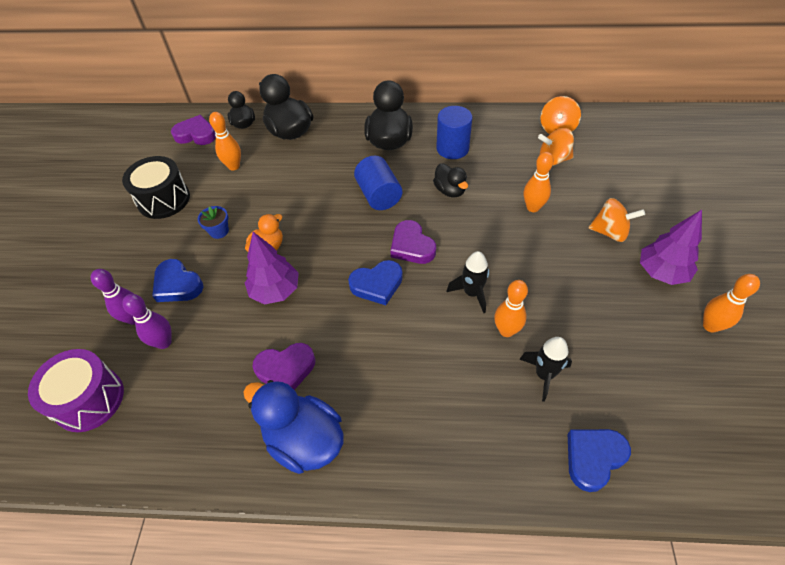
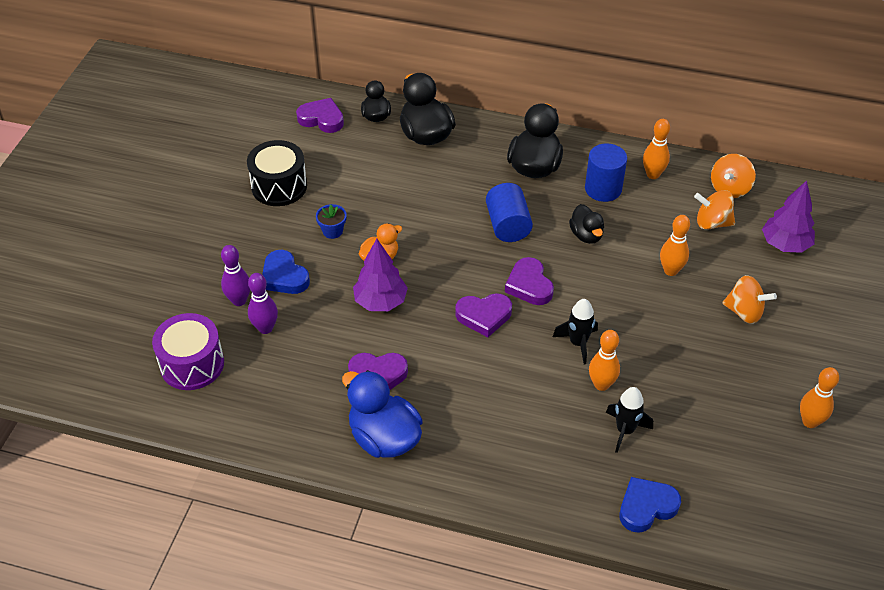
camera: 10 degrees right, 5 degrees down
orange bowling pin [209,112,241,170] -> orange bowling pin moved to [643,119,670,179]
blue heart [348,260,403,305] -> purple heart [455,293,512,337]
purple tree [640,210,702,285] -> purple tree moved to [762,180,815,253]

